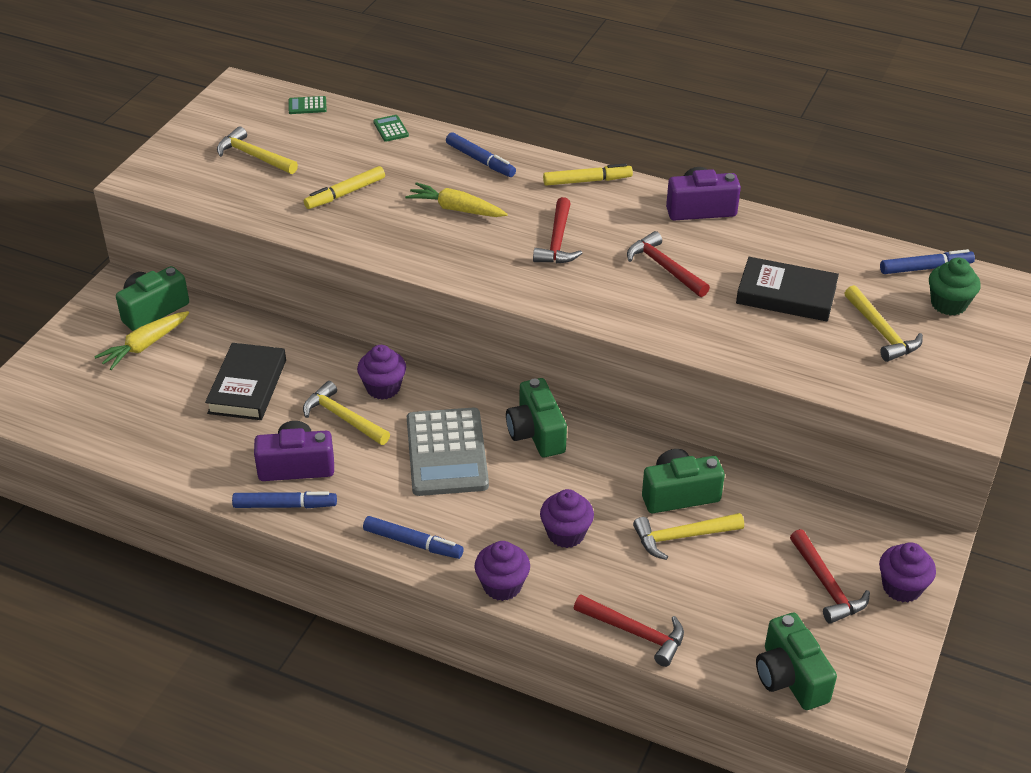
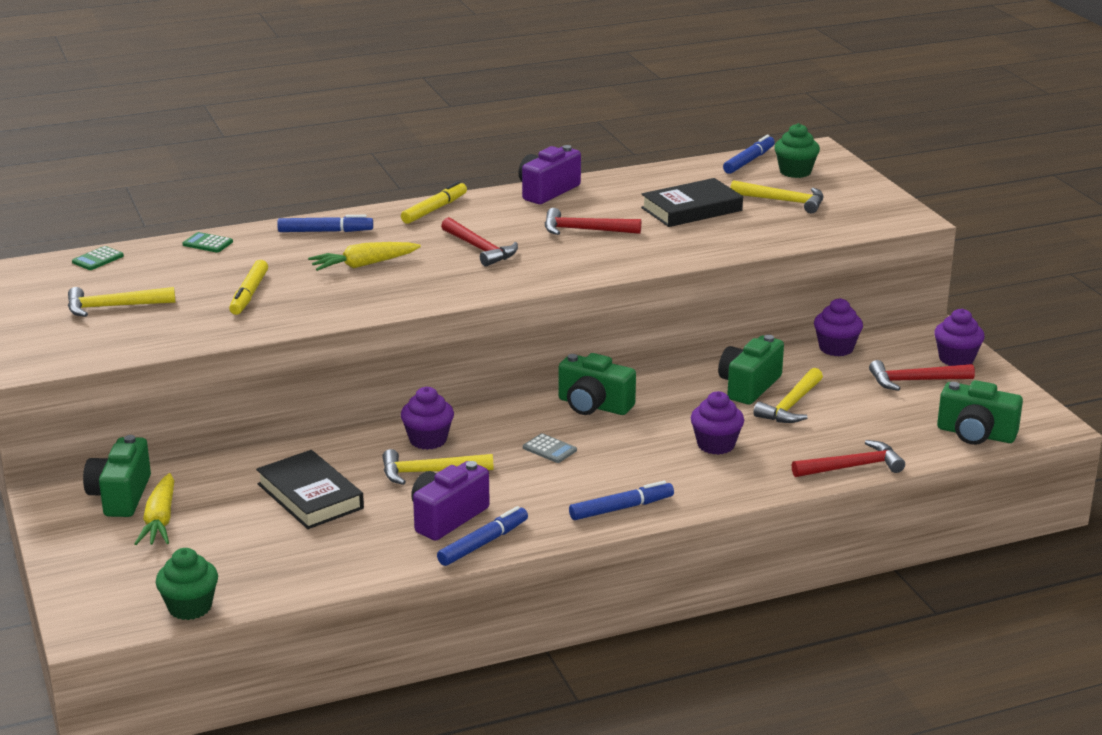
camera: 45 degrees left, 15 degrees down
grey calculator [407,408,489,496] -> grey calculator [523,433,577,463], size x0.40
purple cupcake [474,541,530,601] -> purple cupcake moved to [814,298,863,356]
red hammer [790,529,870,624] -> red hammer turned 150 degrees clockwise [869,360,975,391]
none -> green cupcake [156,548,218,620]

